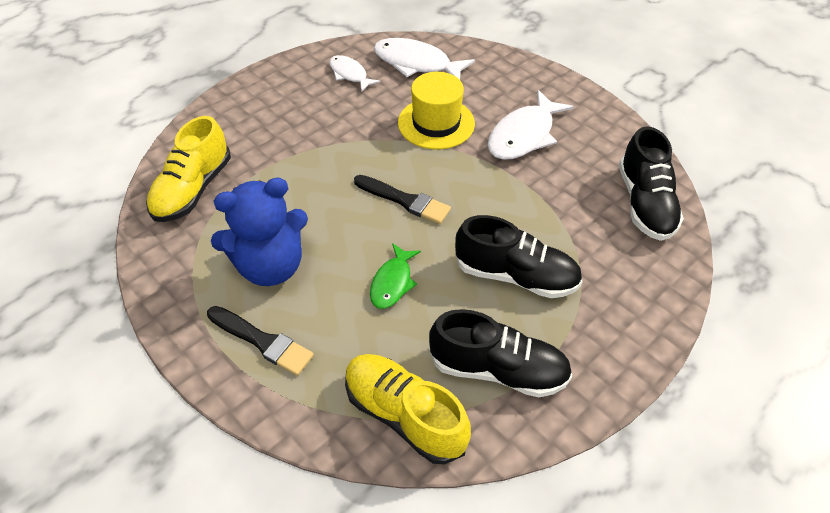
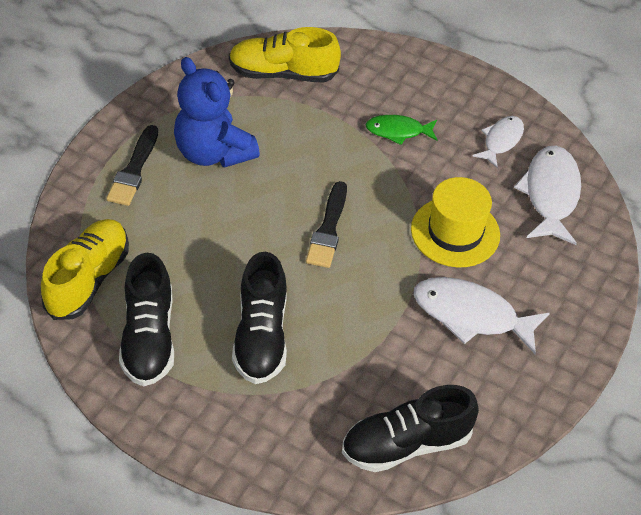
camera: 70 degrees right, 0 degrees up
green fish [370,243,421,309] -> green fish moved to [366,115,438,145]

